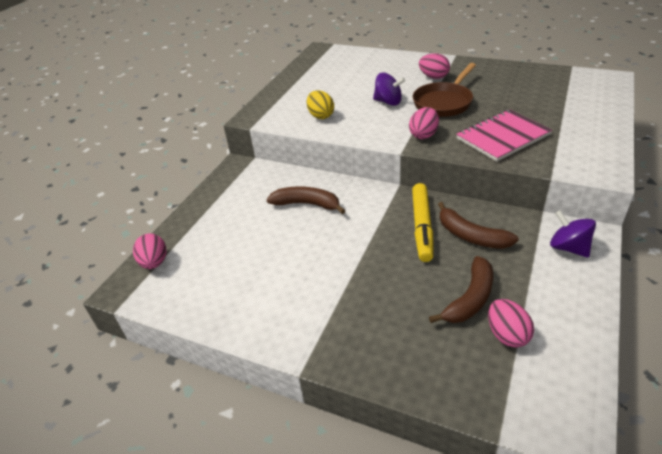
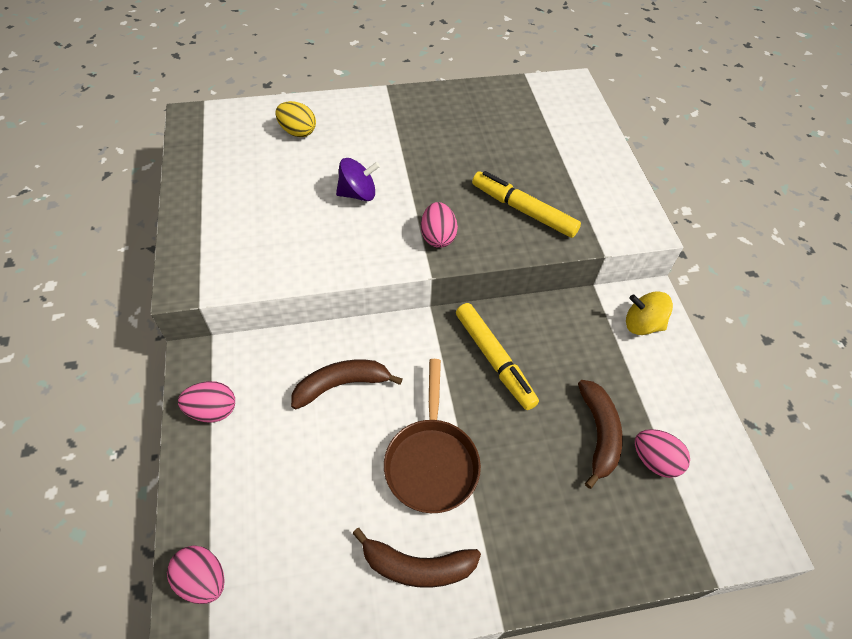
camera: 40 degrees left, 15 degrees up
yellow egg [307,90,334,119] -> yellow egg moved to [275,101,316,137]
brown pan [413,63,476,117] -> brown pan moved to [384,359,481,513]
pink egg [419,53,450,79] -> pink egg moved to [178,381,235,422]
brown banana [438,202,519,249] -> brown banana moved to [352,528,481,588]
pink notebook [456,109,552,161] -> yellow marker [472,171,581,238]
purple spinning top [550,210,596,258] -> yellow spinning top [626,291,673,335]

